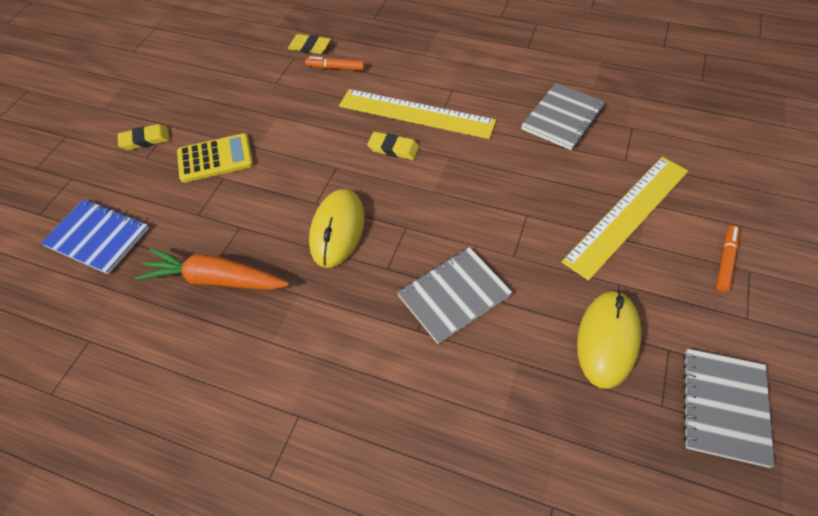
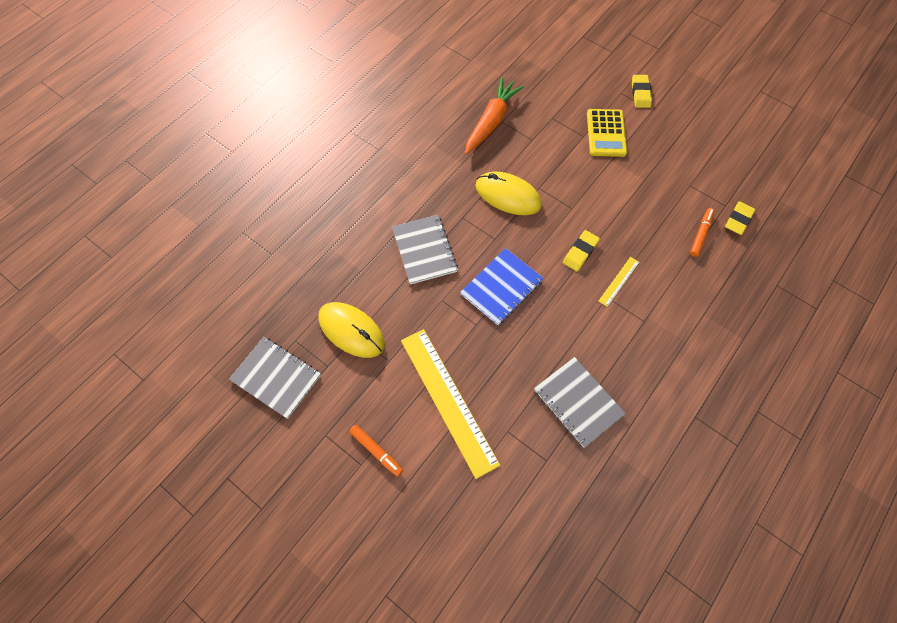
camera: 105 degrees right, 10 degrees up
blue notebook [41,199,149,274] -> blue notebook moved to [460,248,543,325]
yellow ruler [339,89,496,139] -> yellow ruler [599,257,639,307], size x0.43

